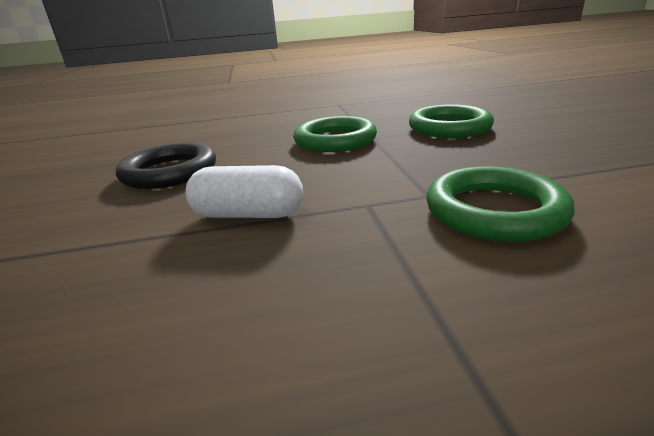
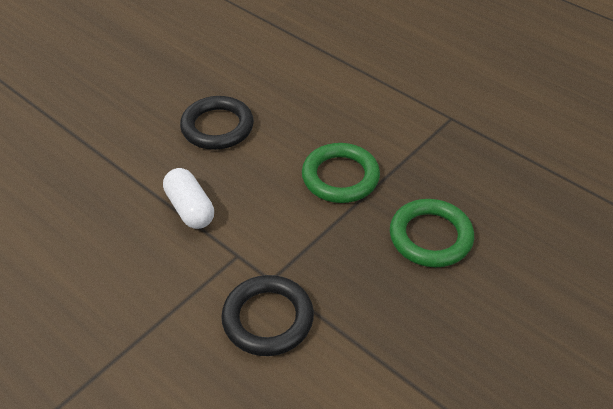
camera: 50 degrees right, 20 degrees up
green ring [426,166,574,242] -> black ring [221,275,314,356]

